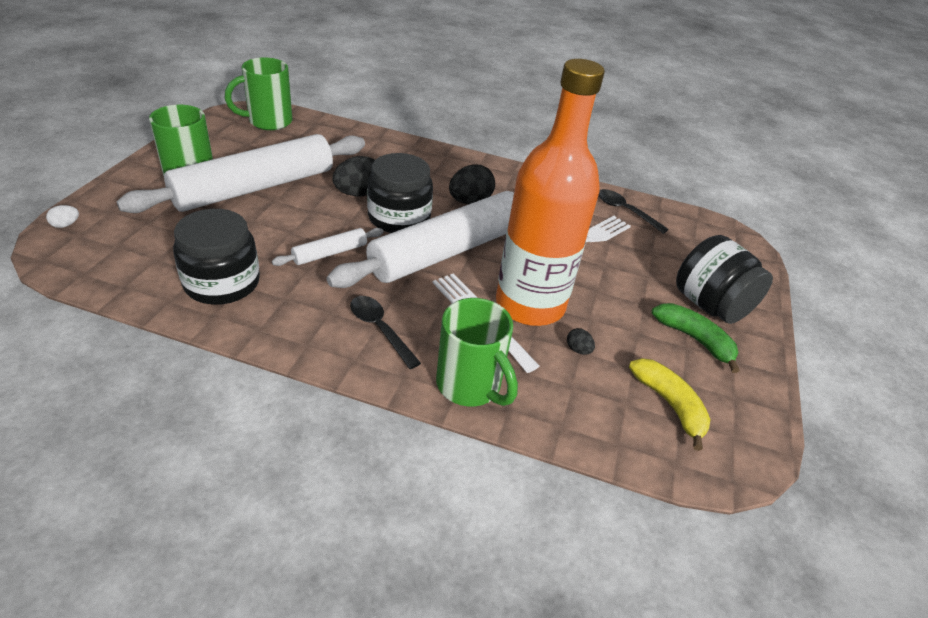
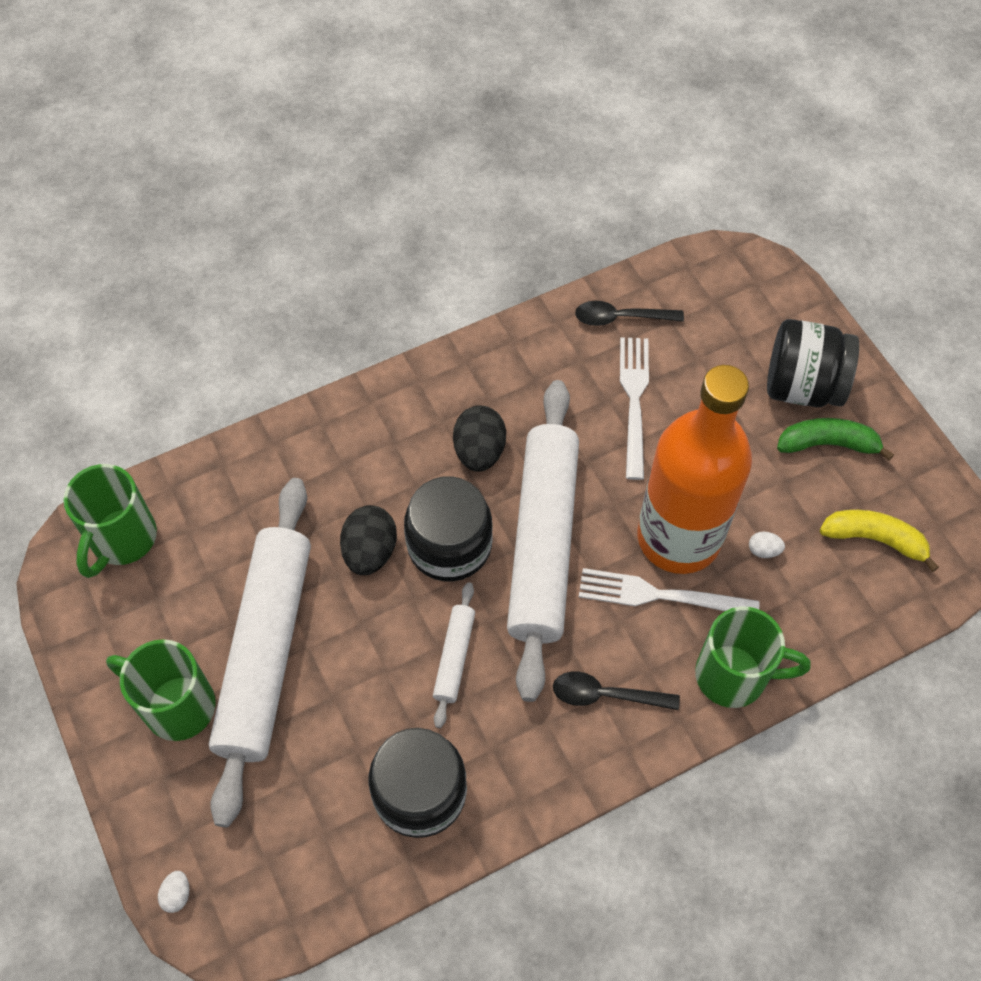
camera: 40 degrees left, 20 degrees up
black egg [567,328,595,355] -> white egg [749,532,785,558]

